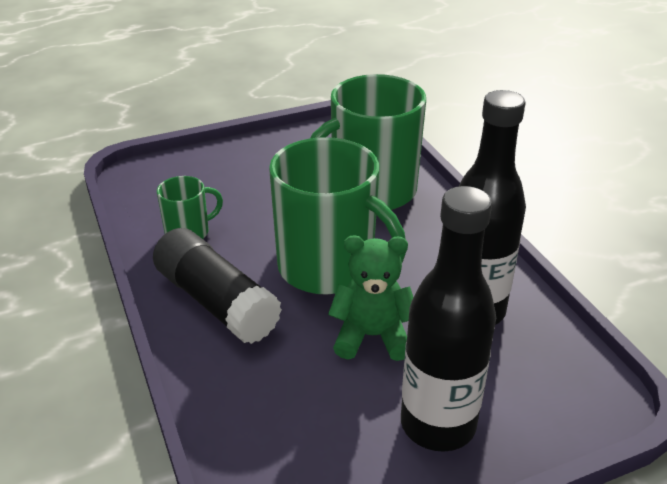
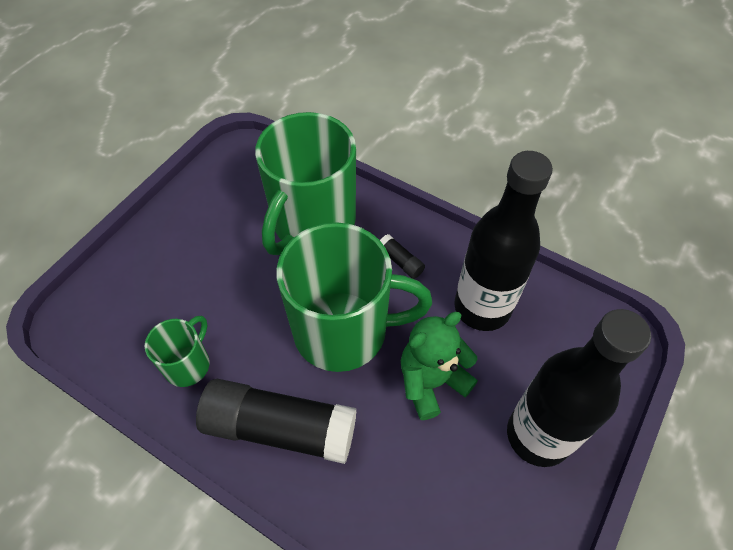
camera: 35 degrees left, 20 degrees up
none -> black glue stick [380,234,425,279]

